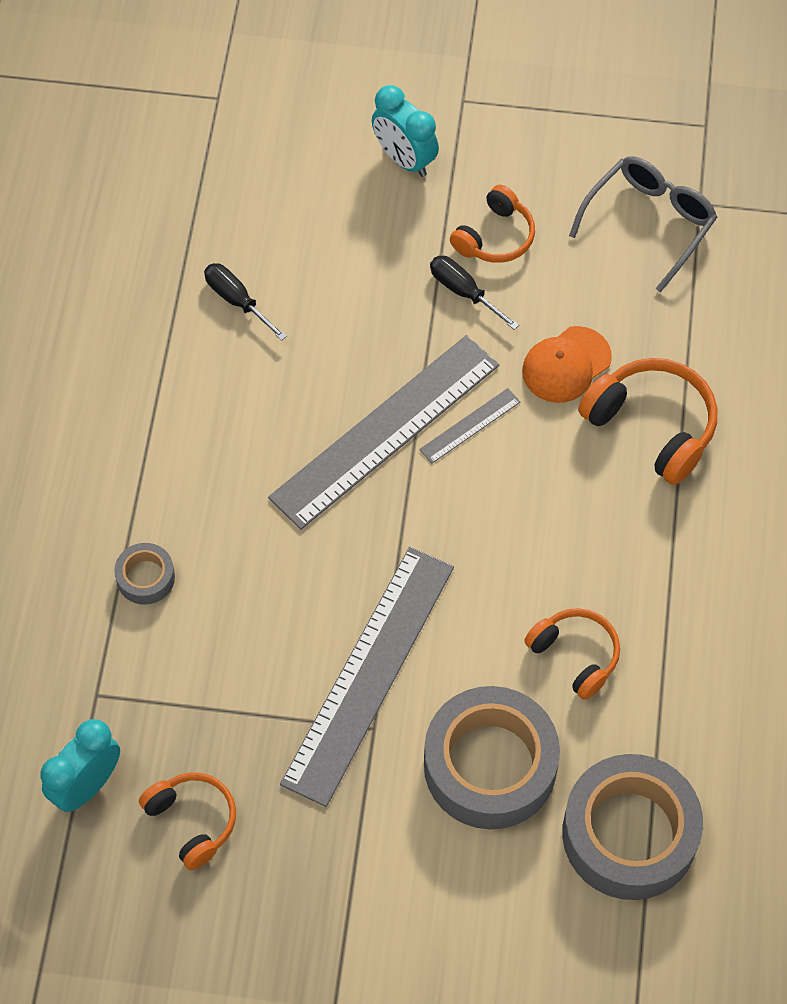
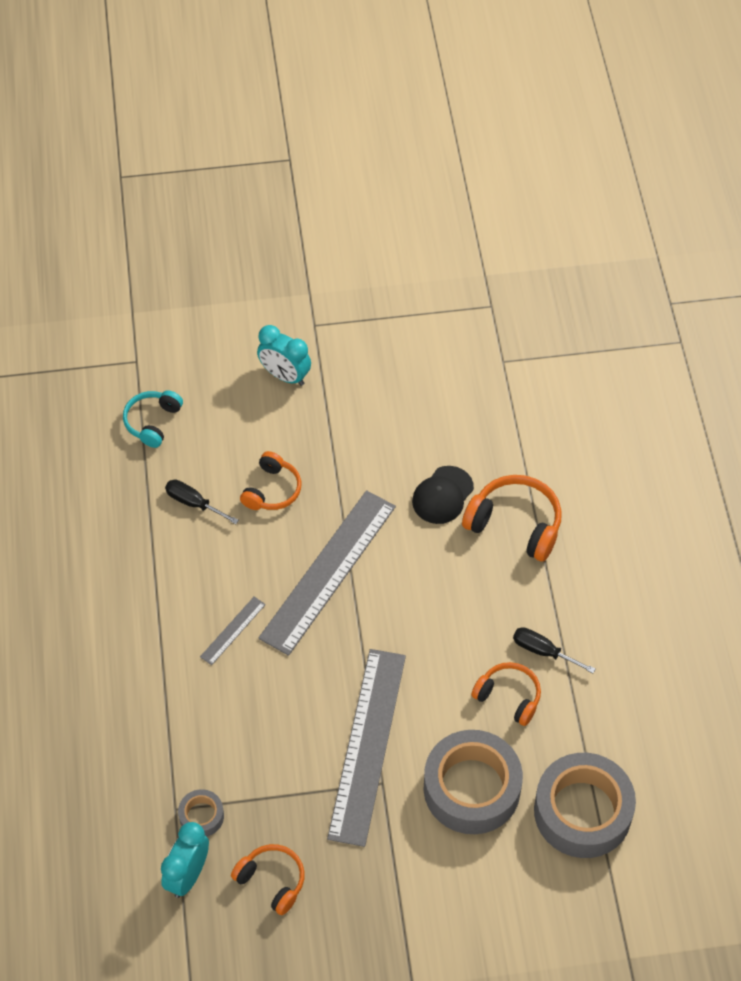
camera: 15 degrees left, 5 degrees down
grey tape [114,543,175,605] -> grey tape moved to [178,789,224,837]
grey ruler [419,388,520,463] -> grey ruler moved to [200,596,266,665]
black screwdriver [430,256,519,330] -> black screwdriver moved to [513,627,595,673]
orange headphones [450,185,535,263] -> orange headphones moved to [240,451,301,510]
orange cap [522,326,612,403] -> black cap [412,466,474,524]
grey glasses [569,156,717,292] -> none
none -> turquoise headphones [123,390,183,448]

